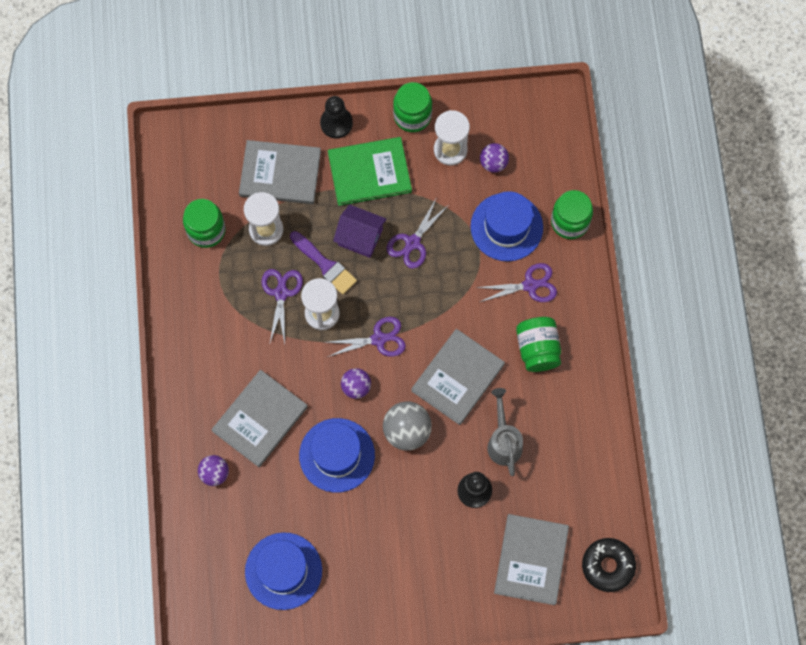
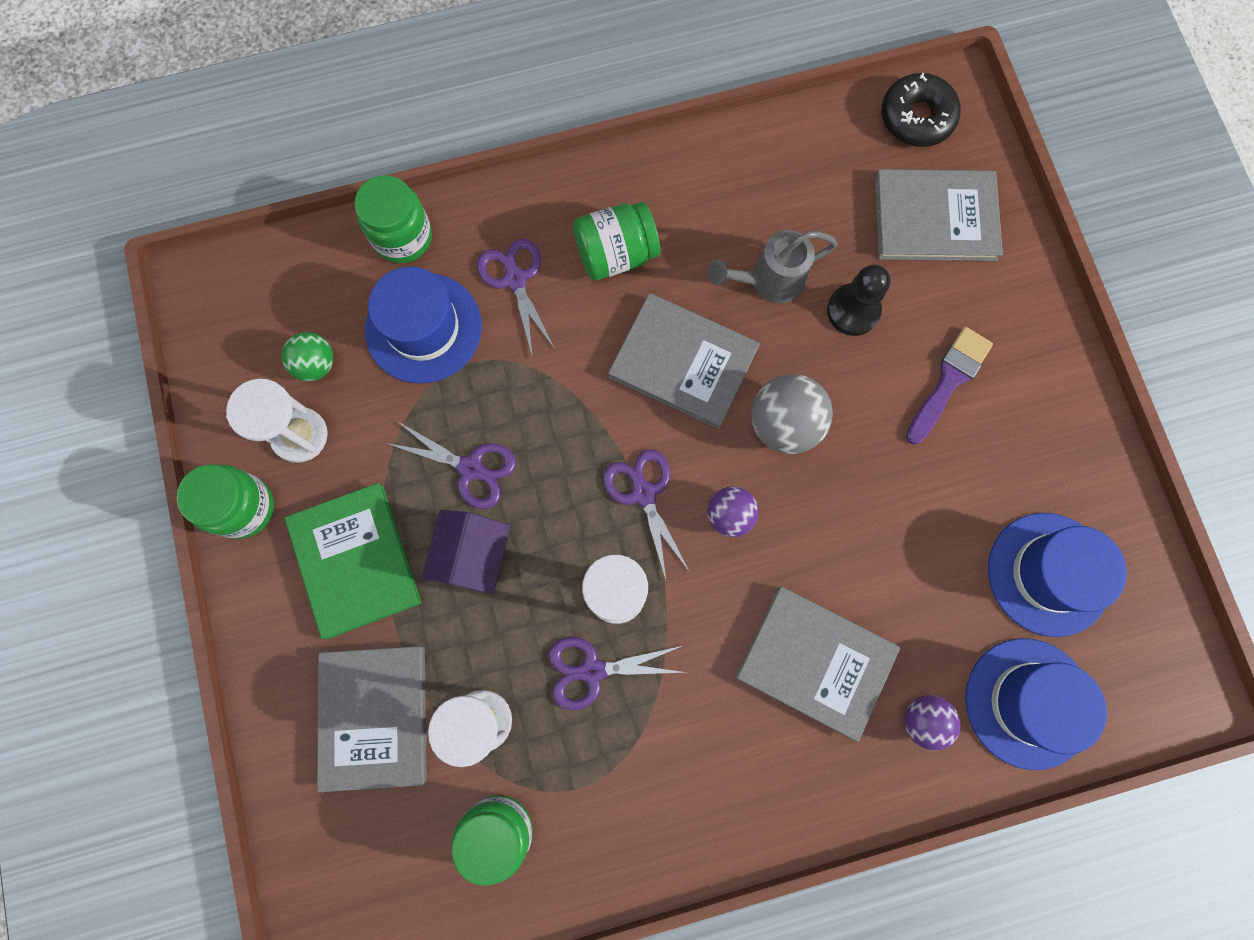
camera: 100 degrees left, 5 degrees up
purple brush [290,231,357,295] -> purple brush moved to [906,327,993,445]
blue hat [299,418,375,493] -> blue hat moved to [965,639,1107,770]
black pawn [320,96,353,139] -> none
purple ball [480,143,509,173] -> green ball [282,332,333,381]

